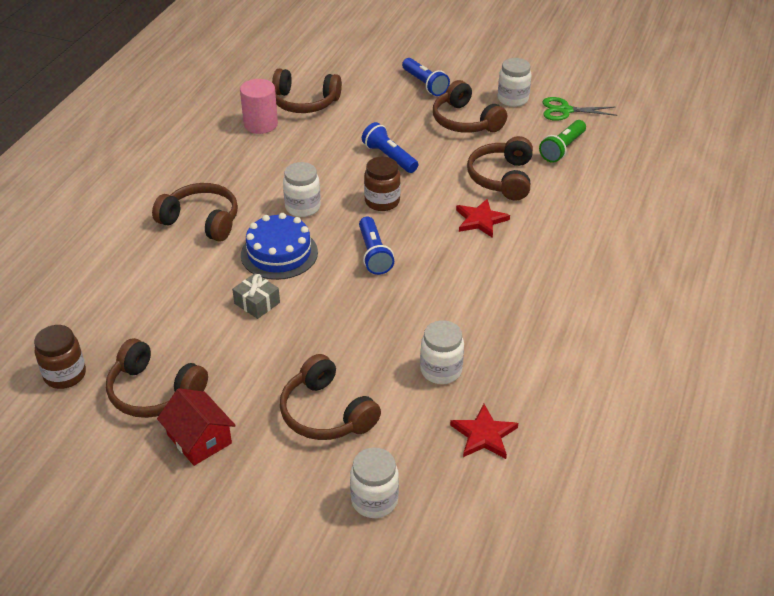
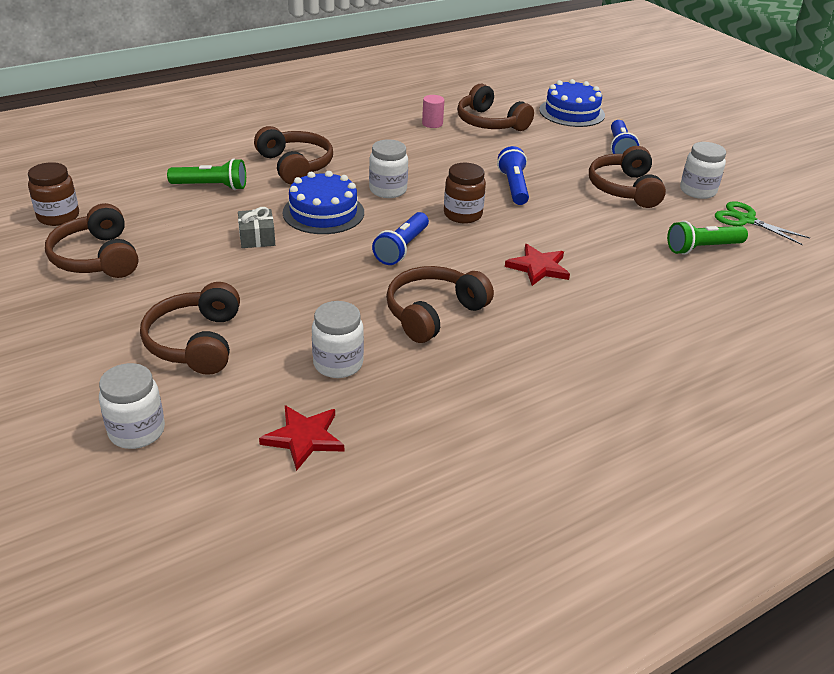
camera: 35 degrees right, 5 degrees down
red house [157,388,236,466] -> none
pink cylinder [240,79,278,134] -> pink cylinder [422,95,444,128], size x0.60
brown headphones [467,136,533,200] -> brown headphones moved to [386,266,494,343]
none -> green flashlight [167,158,246,190]
none -> blue cake [539,79,605,127]

